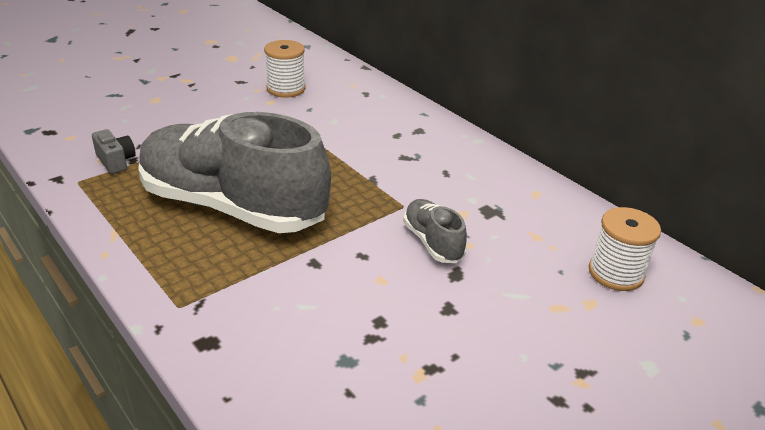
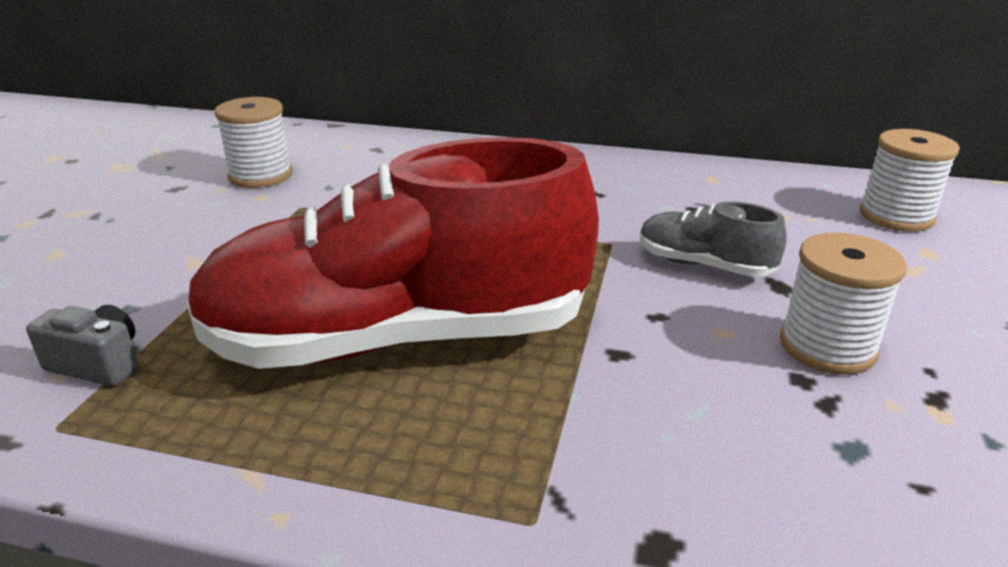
camera: 35 degrees left, 5 degrees down
grey shoe [138,112,331,233] -> red shoe [186,137,599,369]
none -> white spool [780,232,907,375]

